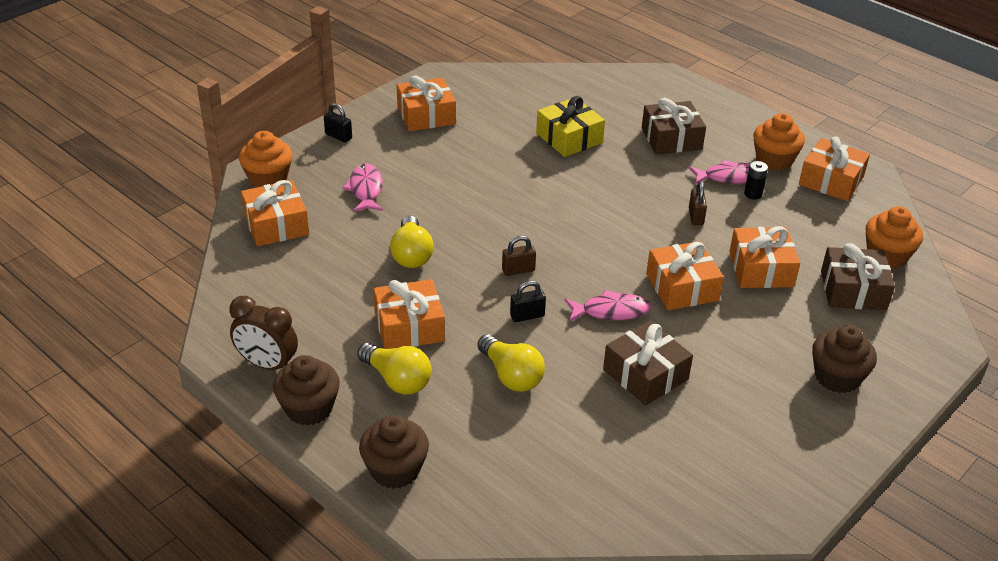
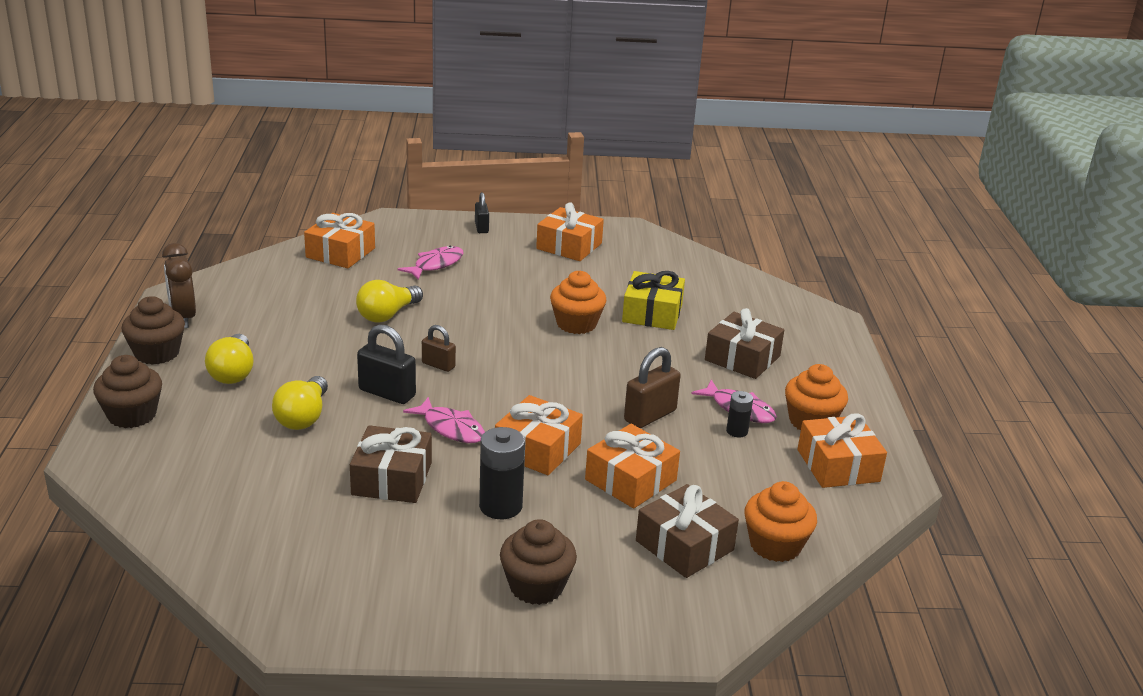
camera: 45 degrees right, 10 degrees down
orange cupcake [239,131,292,188] -> orange cupcake moved to [550,271,606,334]
orange gift [373,279,445,349] -> none
black padlock [510,281,546,322] -> black padlock [357,324,416,404], size x1.63
brown padlock [689,181,707,225] -> brown padlock [624,347,681,428], size x1.63
none -> black battery [479,427,525,519]

